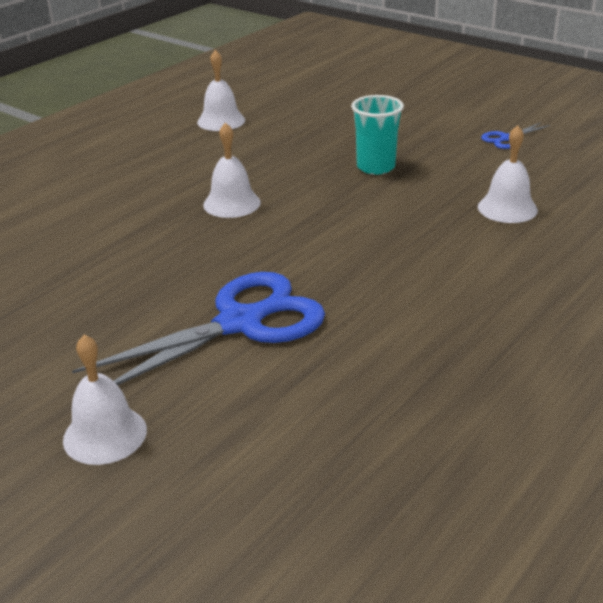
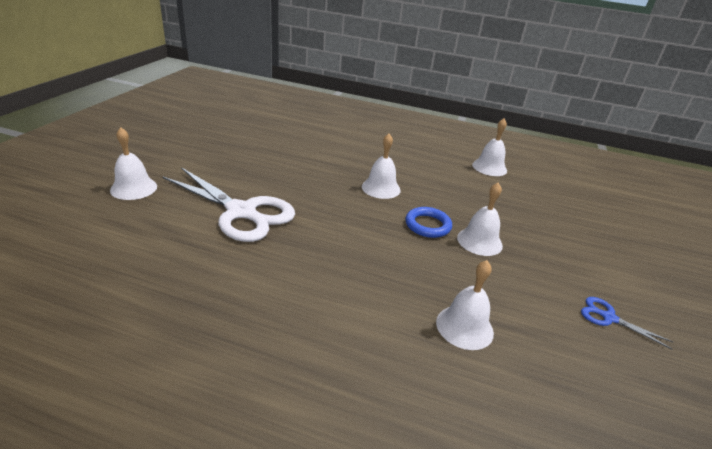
camera: 65 degrees right, 0 degrees up
blue scissors [72,272,325,385] -> white scissors [163,167,295,242]
turquoise cup [351,95,404,175] -> white bell [457,183,503,256]
none -> blue ring [405,207,452,238]

